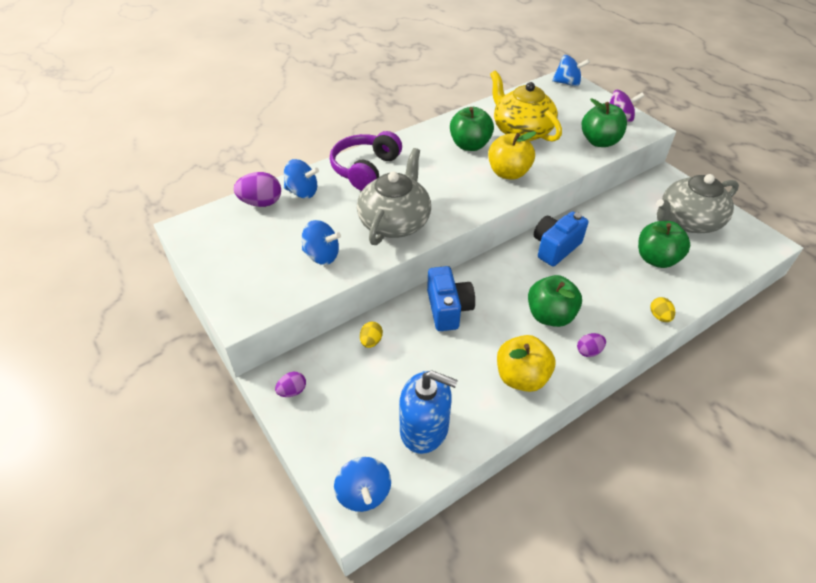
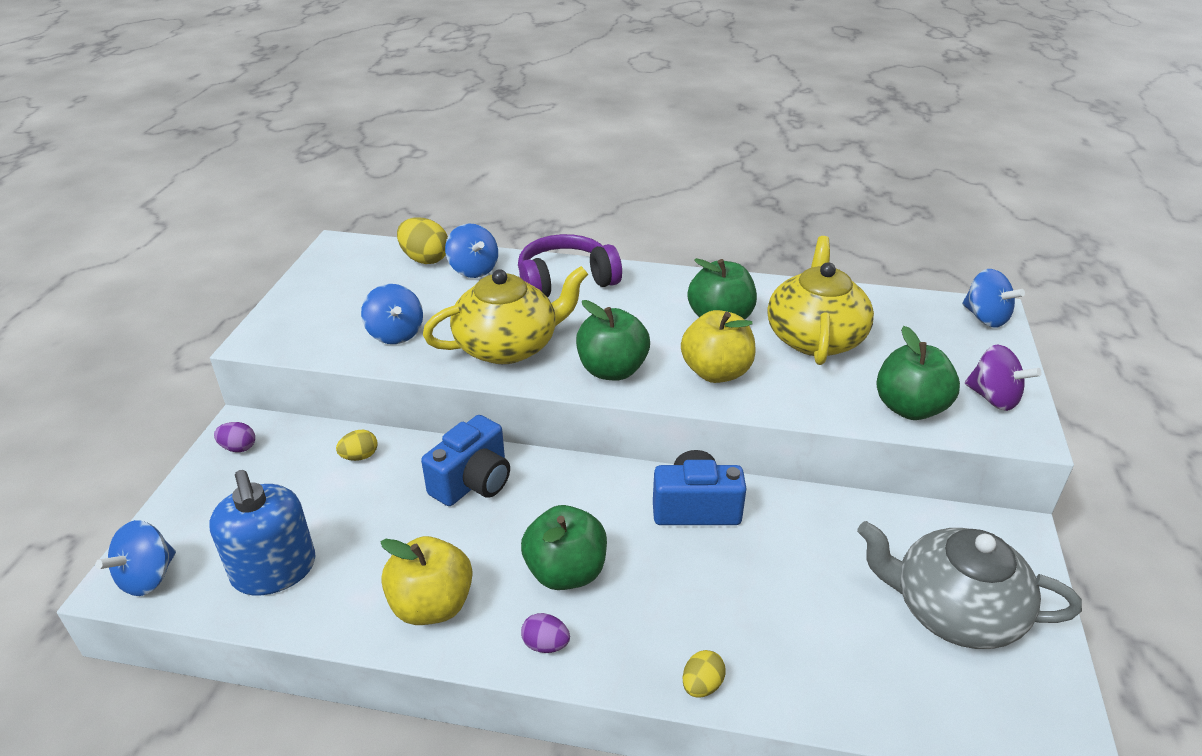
camera: 45 degrees right, 10 degrees down
purple egg [234,172,281,207] -> yellow egg [397,217,448,264]
grey teapot [357,148,431,245] -> yellow teapot [423,266,588,364]
green apple [638,221,690,268] -> green apple moved to [576,300,650,381]

